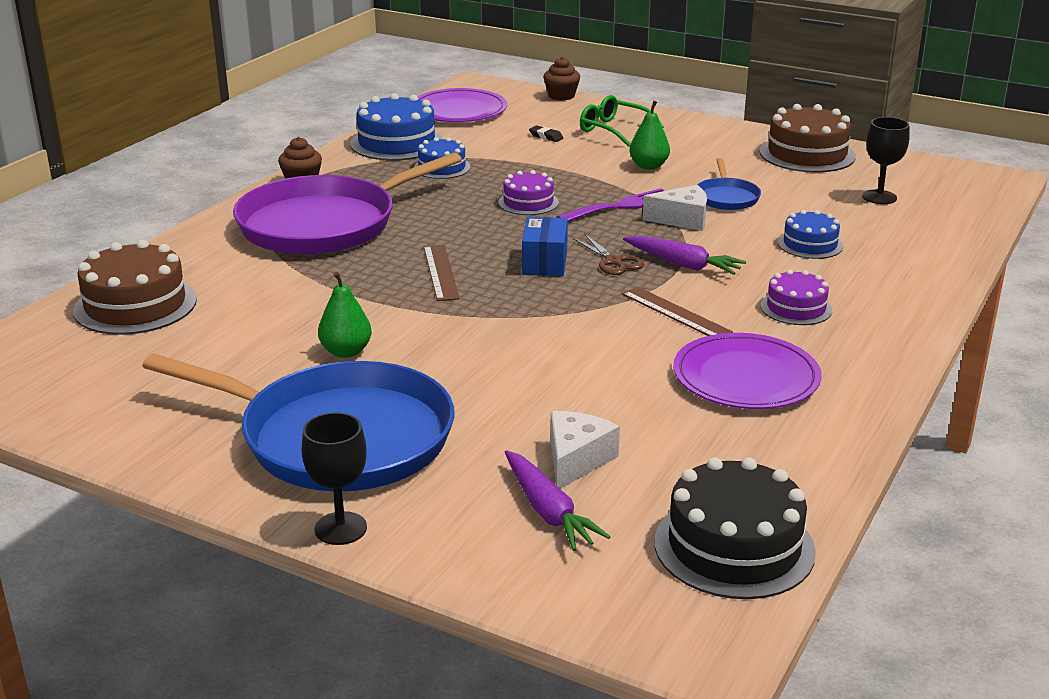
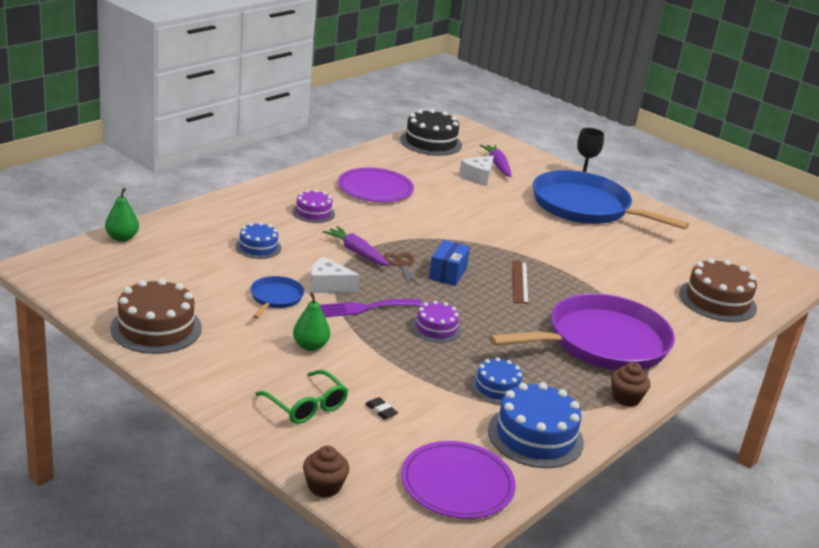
camera: 170 degrees left, 0 degrees up
green pear [318,272,372,358] -> green pear moved to [105,188,139,242]
brown ruler [622,287,733,336] -> none
black goblet [862,117,910,204] -> none

